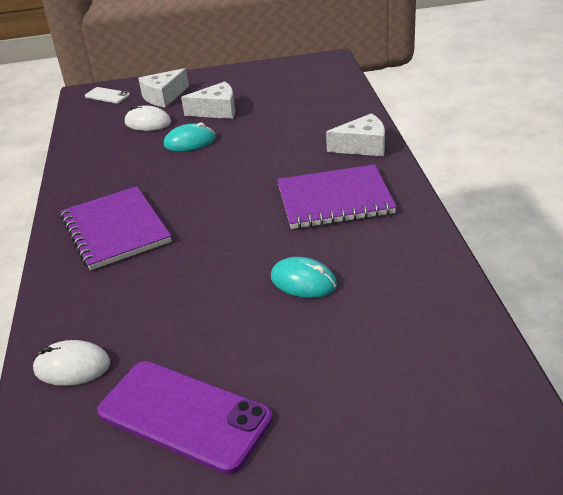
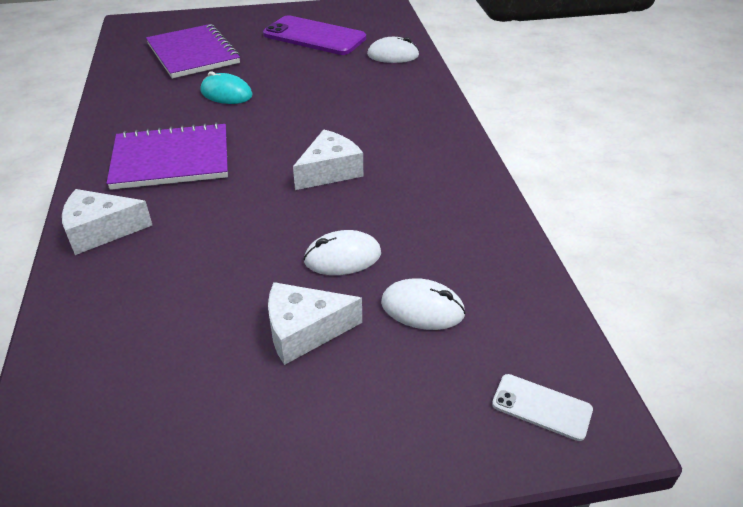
camera: 175 degrees right, 5 degrees up
purple notebook [60,186,172,270] -> purple notebook moved to [146,24,240,78]
white cheese [138,68,189,107] -> white cheese moved to [293,130,363,190]
turquoise mouse [164,123,216,151] -> white mouse [303,230,381,275]

